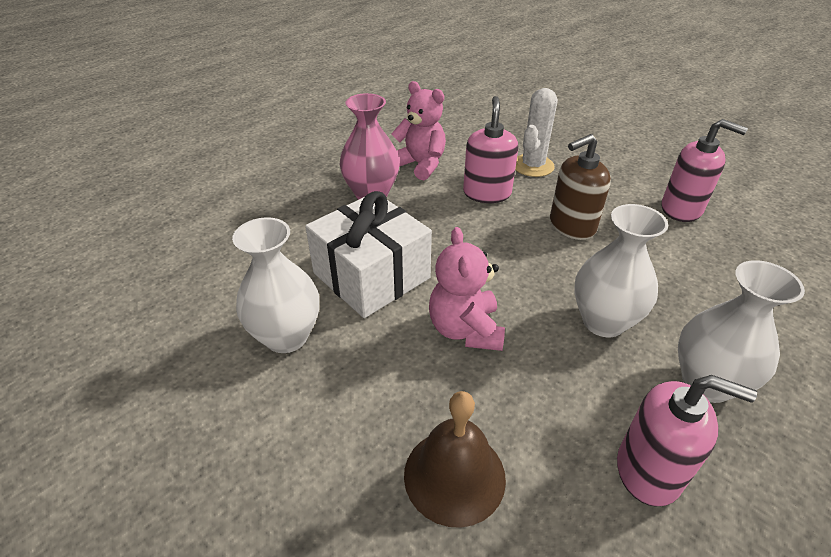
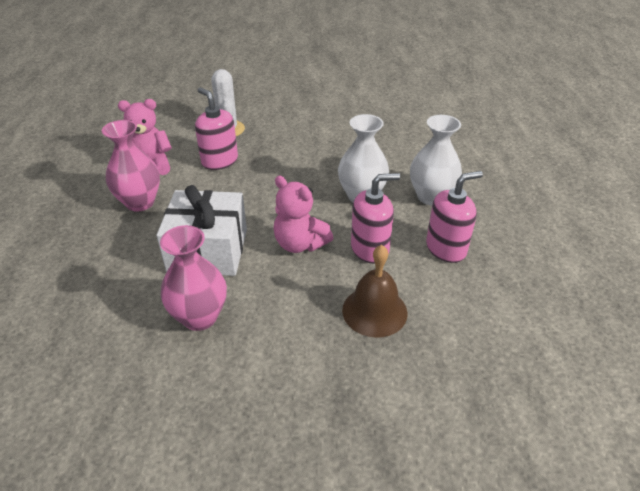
camera: 45 degrees left, 0 degrees up
white vase [232,217,319,353] -> pink vase [160,225,227,331]
brown soap dispenser [550,134,611,240] -> none
pink soap dispenser [661,119,748,222] -> pink soap dispenser moved to [351,173,400,263]

